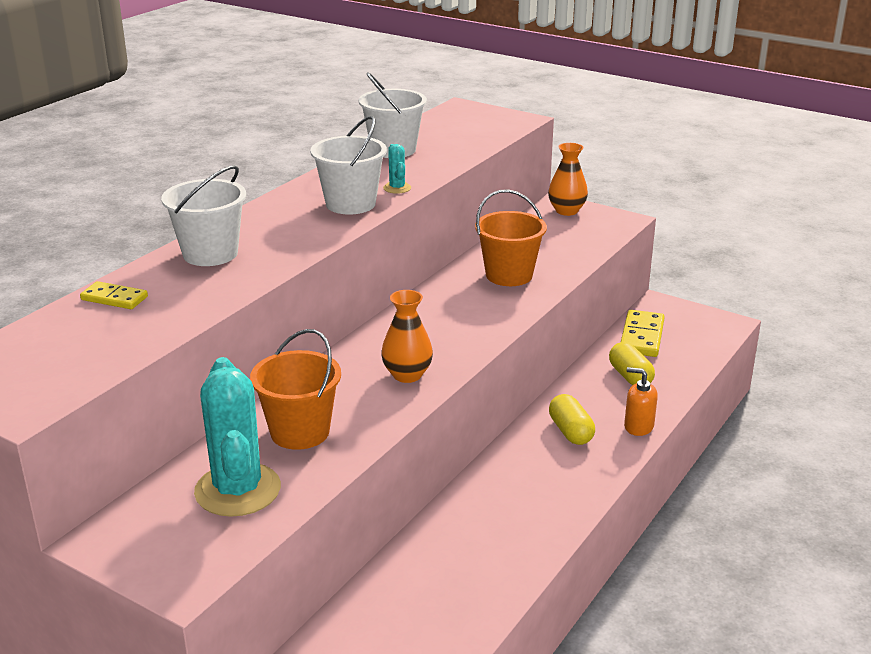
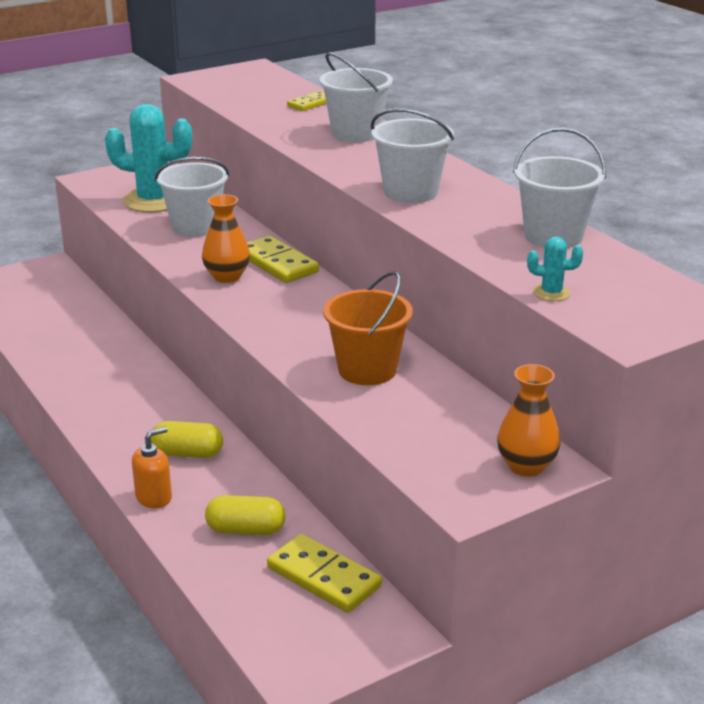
camera: 115 degrees right, 0 degrees up
orange bucket [250,329,341,450] -> white bucket [155,157,229,237]
turquoise cactus [383,144,411,194] -> turquoise cactus moved to [527,237,583,301]
none -> yellow domino [247,236,319,283]

